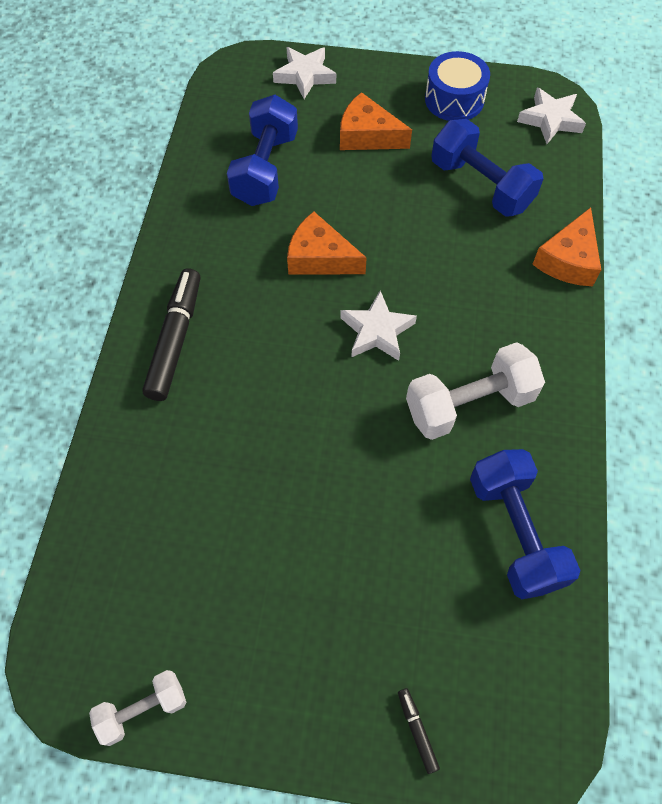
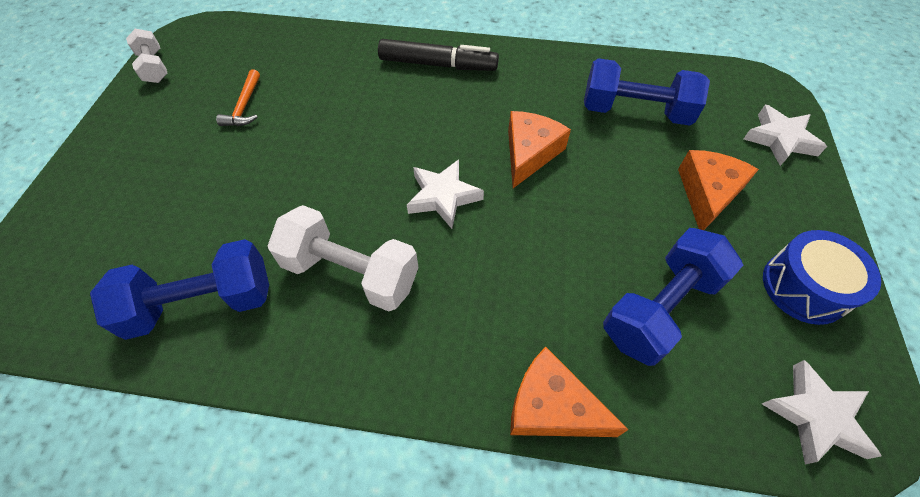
camera: 90 degrees right, 5 degrees down
black marker [398,688,440,774] -> none
white dumbbell [406,342,545,440] -> white dumbbell turned 45 degrees counterclockwise [268,205,419,311]
none -> orange hammer [216,69,260,126]

